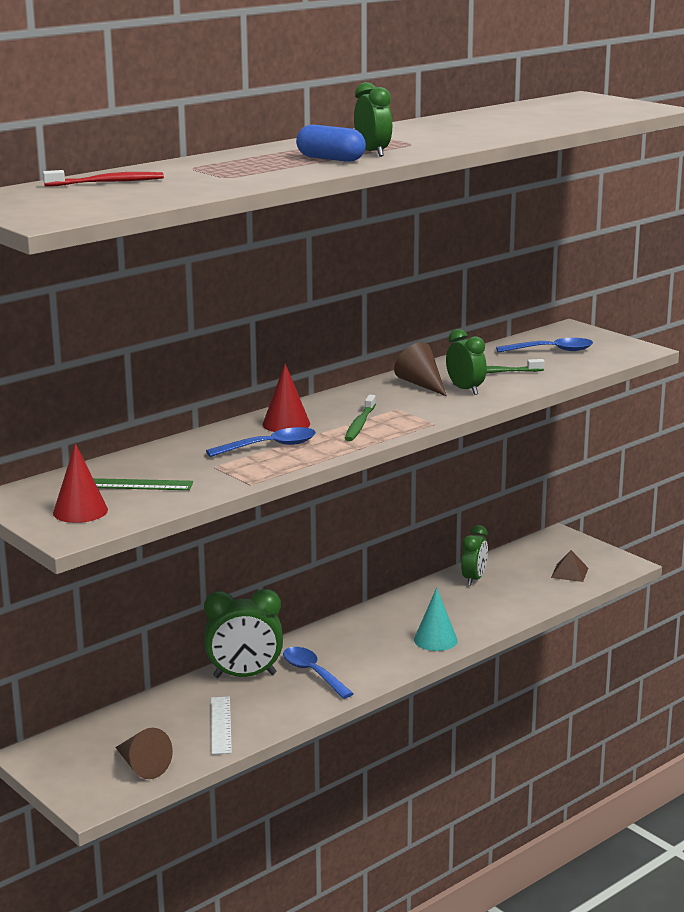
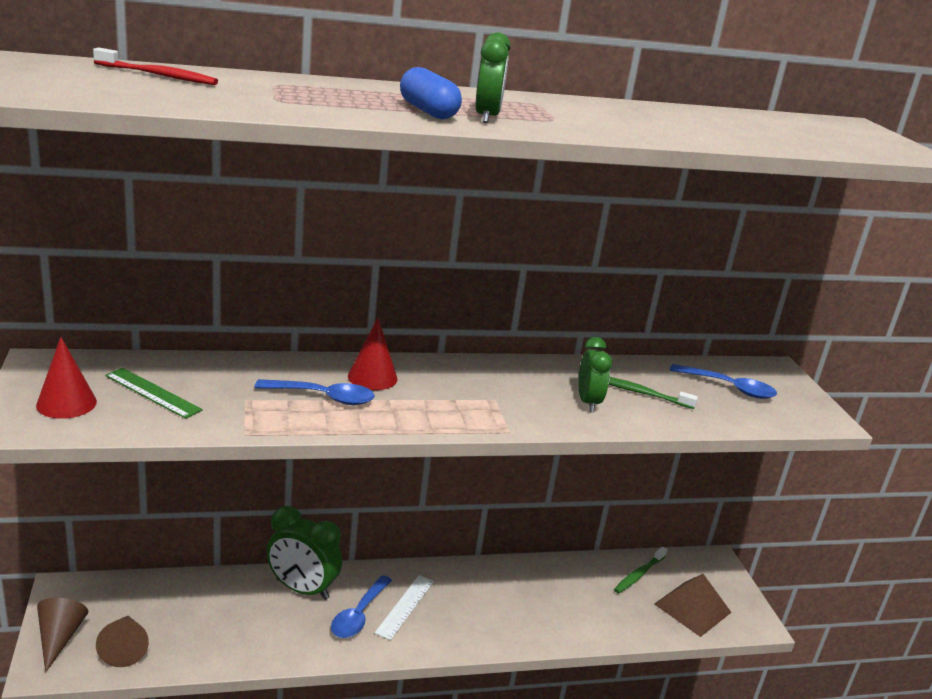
camera: 25 degrees right, 5 degrees up
white ruler [211,697,232,755] -> white ruler moved to [375,575,434,640]
blue spoon [283,647,354,699] -> blue spoon turned 150 degrees counterclockwise [331,575,392,638]
green toothbrush [345,395,376,441] -> green toothbrush moved to [614,547,668,594]
brown cone [394,342,447,396] -> brown cone moved to [37,598,88,673]
turquoise cone [414,588,458,651] -> none
green clock [461,525,488,586] -> none
brown pyramid [551,550,588,582] -> brown pyramid [654,574,732,637], size x1.67

